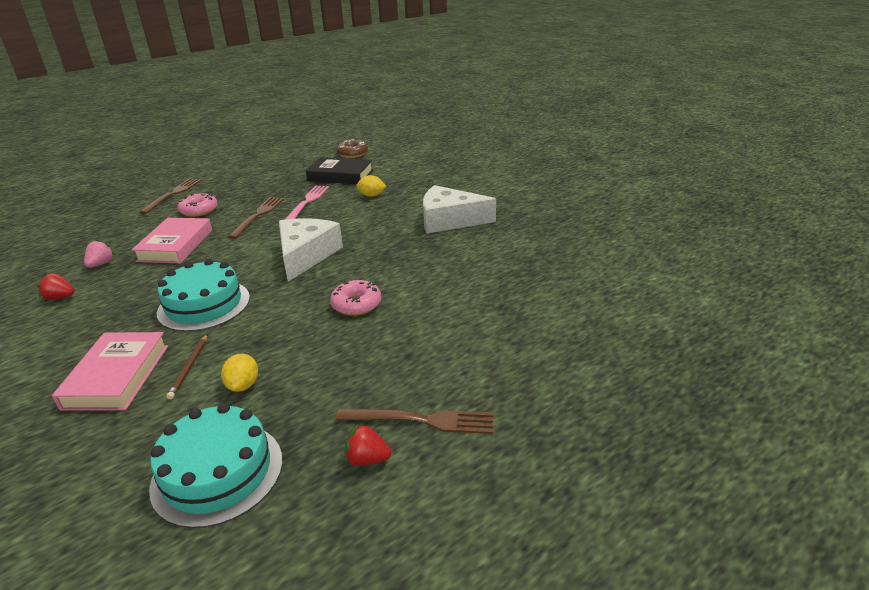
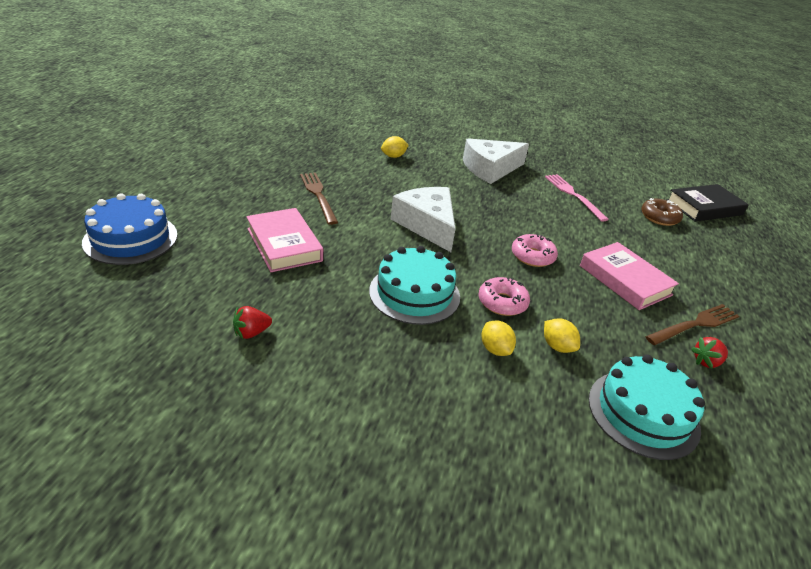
camera: 40 degrees left, 5 degrees up
pink book [52,332,168,411] -> pink book moved to [580,242,679,310]
pink strawberry [84,239,115,267] -> none
brown fork [139,179,201,214] -> none
brown pencil [167,334,207,399] -> yellow lemon [481,320,516,356]
pink donut [178,193,218,217] -> pink donut moved to [478,277,530,316]
pink fork [286,185,329,219] -> pink fork moved to [545,174,609,222]
black book [306,157,373,184] -> black book moved to [667,184,749,222]
brown donut [336,139,368,158] -> brown donut moved to [641,198,683,226]
none -> blue cake [82,193,178,265]

